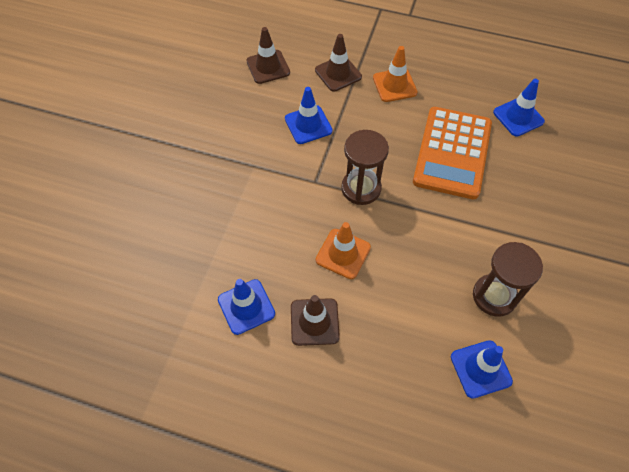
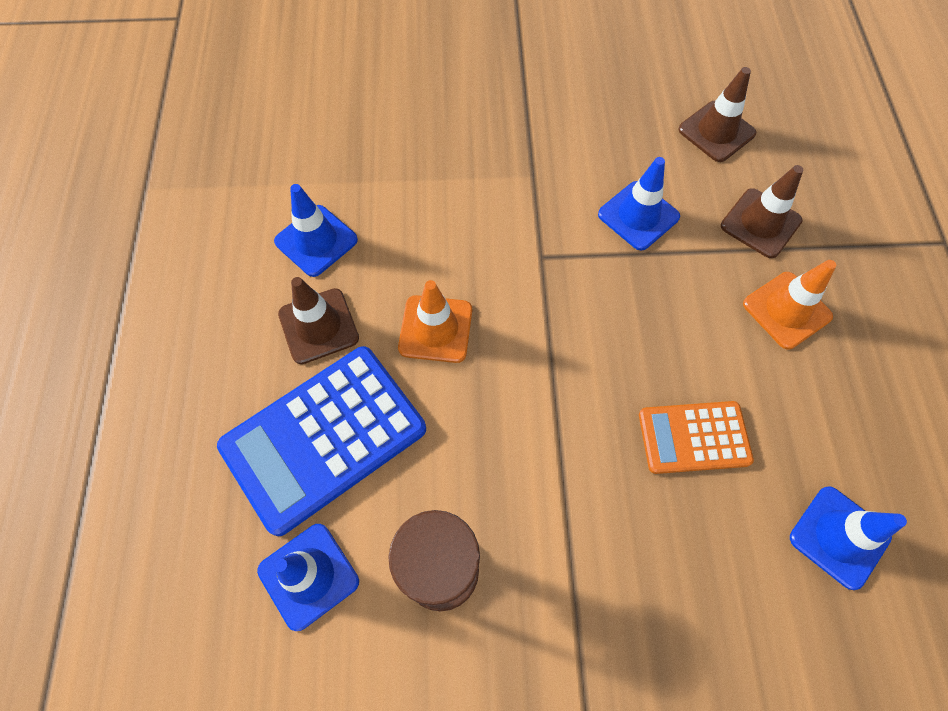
camera: 70 degrees right, 5 degrees up
brown hourglass [341,130,389,205] -> none
orange calculator [413,107,492,199] -> orange calculator [639,401,754,474], size x0.57
none -> blue calculator [217,346,426,536]

